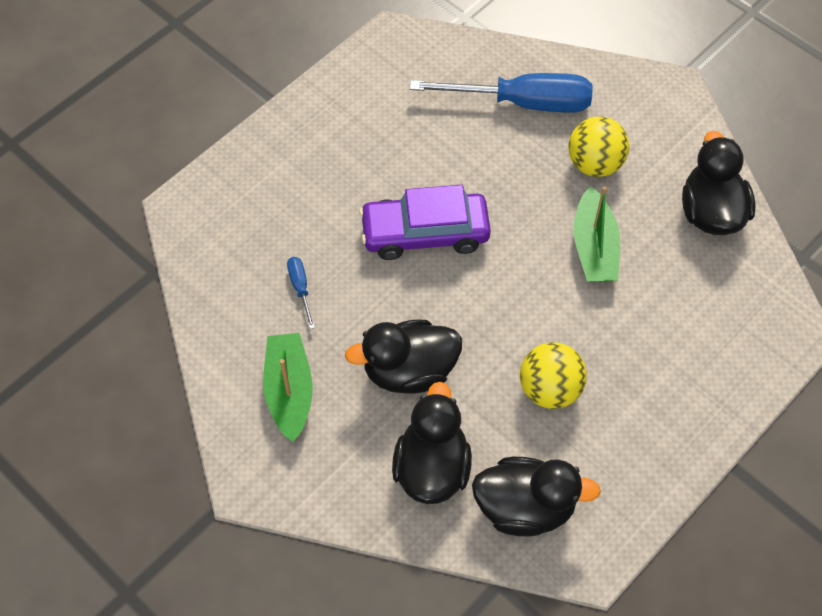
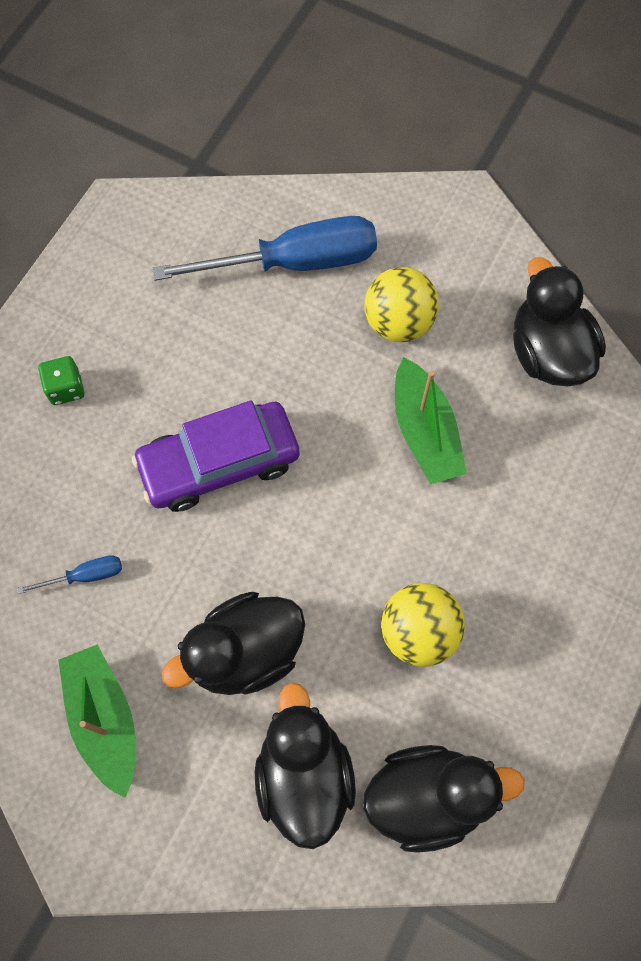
camera: 15 degrees left, 10 degrees up
blue screwdriver [287,257,315,329] -> blue screwdriver turned 105 degrees clockwise [17,555,122,594]
none -> green dice [38,356,85,405]

